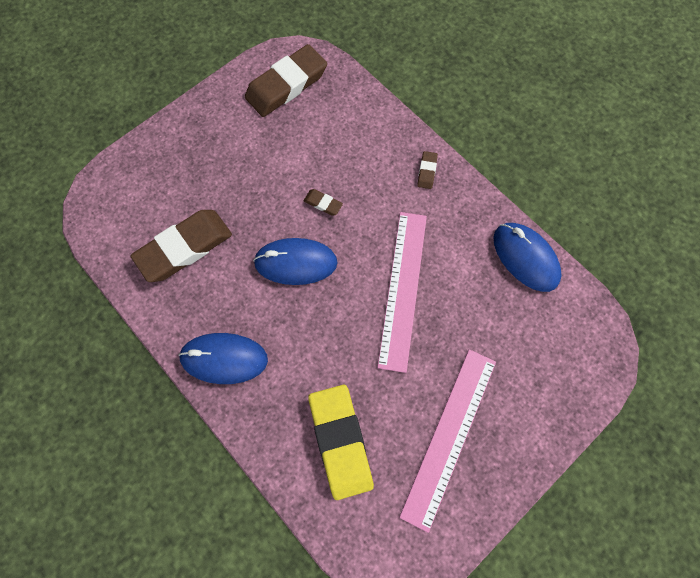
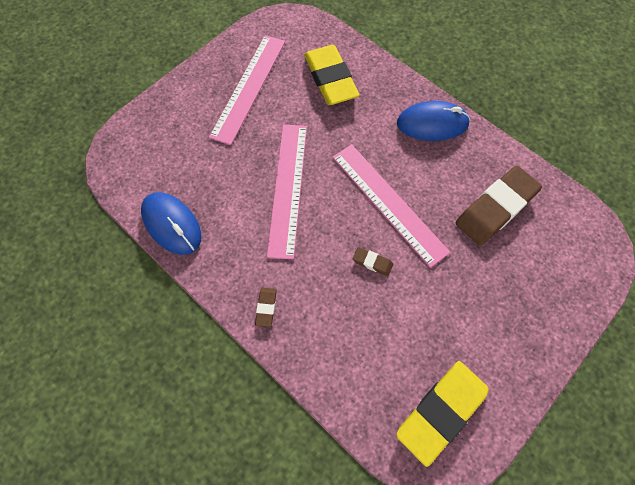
camera: 175 degrees right, 5 degrees down
brown eraser [245,44,327,117] -> yellow eraser [396,361,489,467]
blue mouse [253,238,338,285] -> pink ruler [332,144,450,268]

